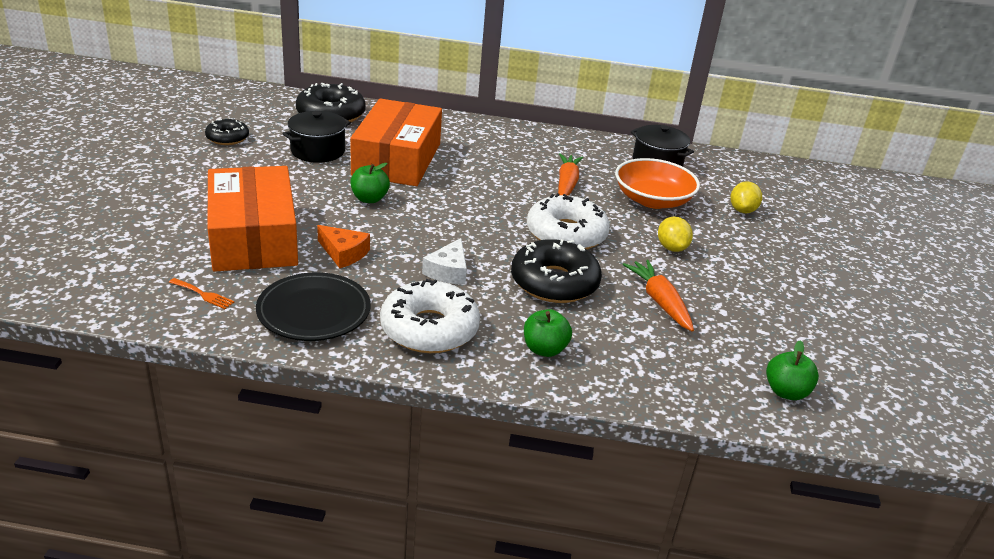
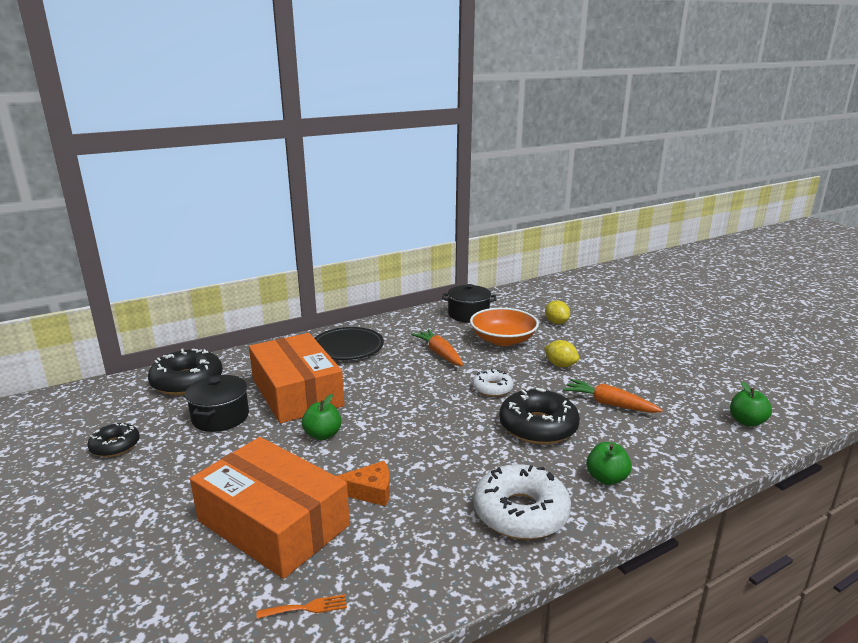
camera: 35 degrees left, 10 degrees down
black plate [256,272,371,341] -> black plate moved to [314,327,384,360]
white cheese [422,238,467,285] -> none
white donut [527,193,610,250] -> white donut [472,369,513,397], size x0.57

